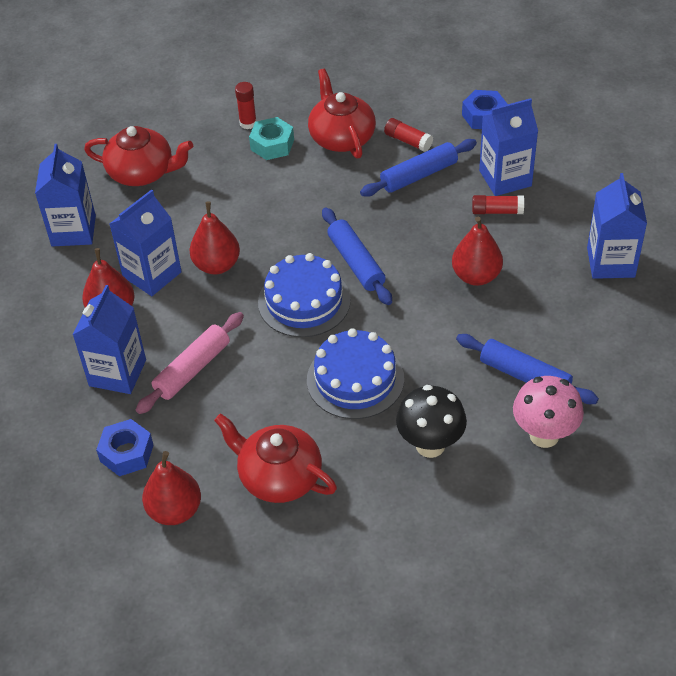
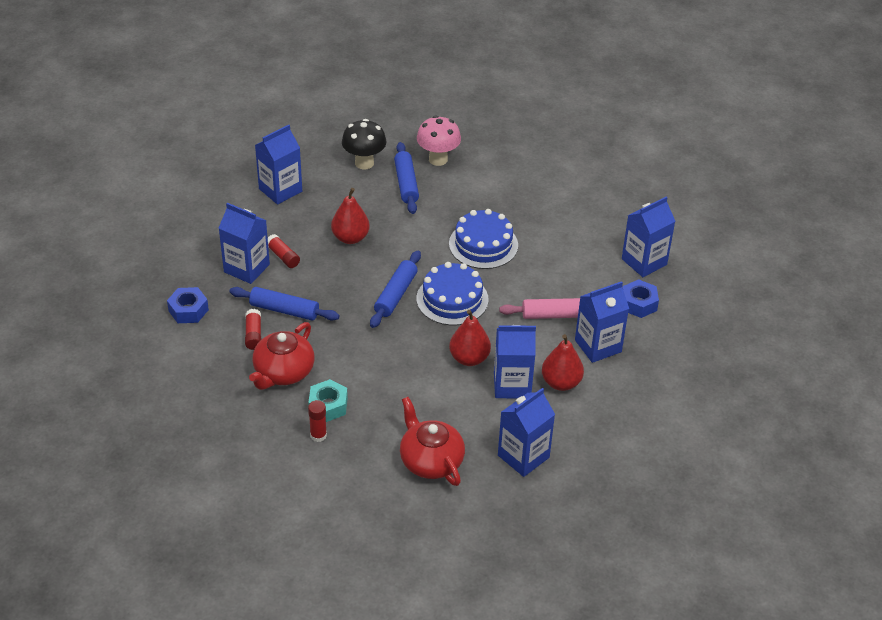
camera: 135 degrees left, 5 degrees down
red pear [142,451,201,525] -> blue carton [622,196,675,277]
red teapot [214,413,337,503] -> none
black mushroom [396,385,467,458] -> black mushroom moved to [342,119,387,169]

